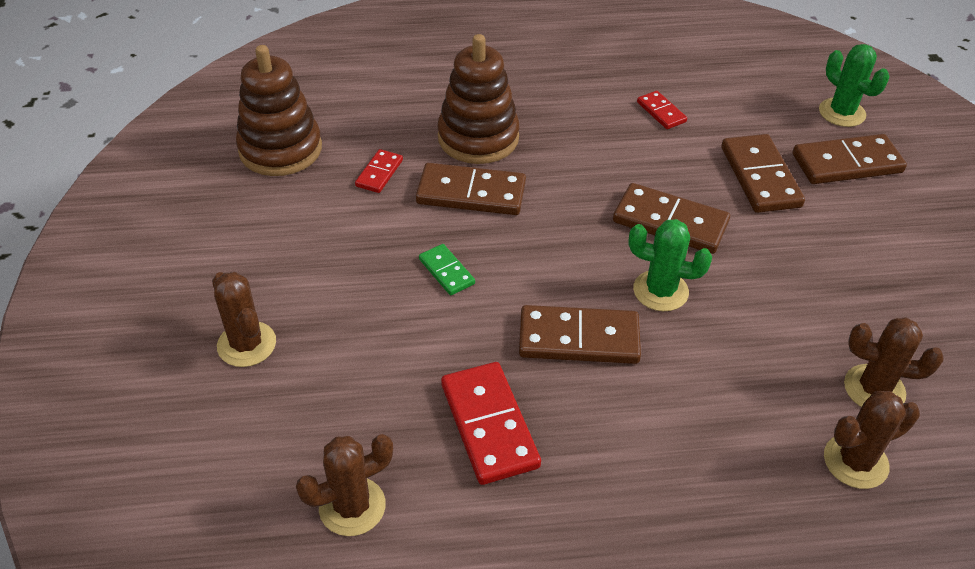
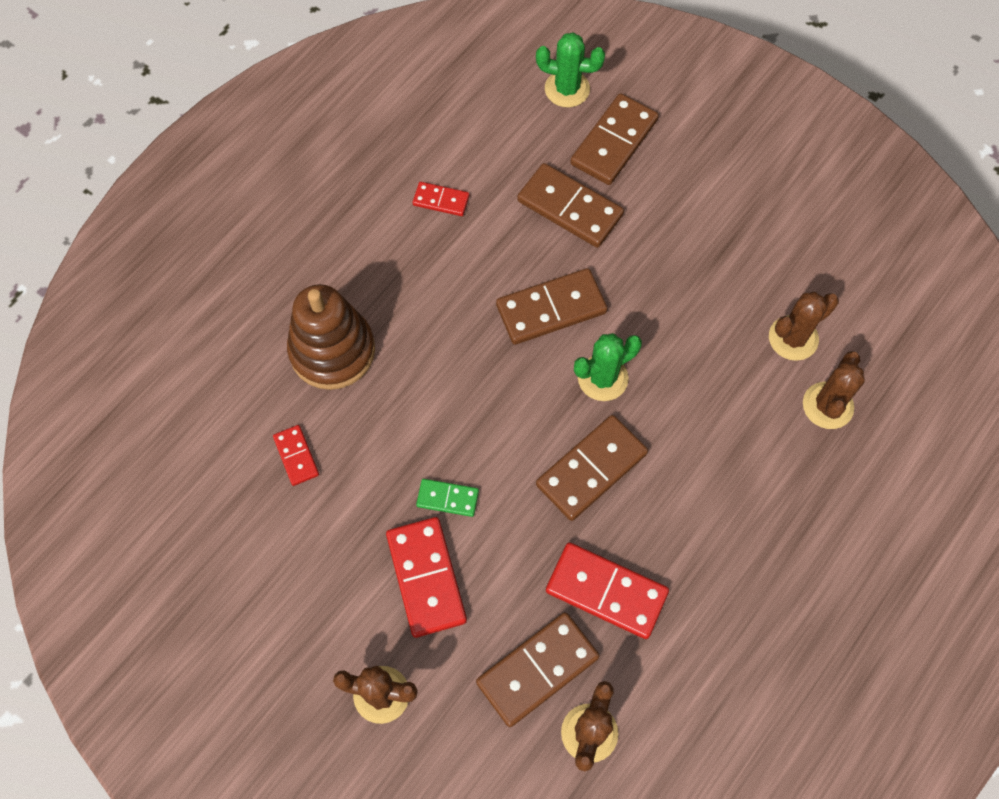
camera: 45 degrees left, 20 degrees up
brown stacking toy [236,45,322,176] -> none
brown domino [416,163,526,215] -> brown domino moved to [476,612,599,727]
none -> red domino [386,517,467,638]

